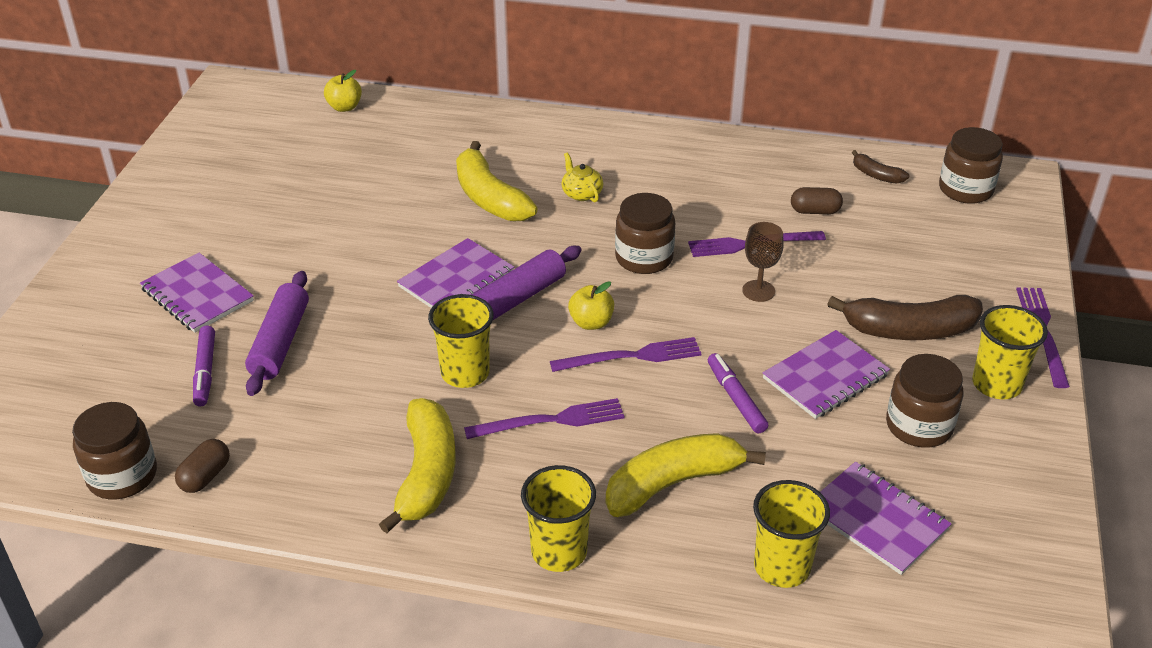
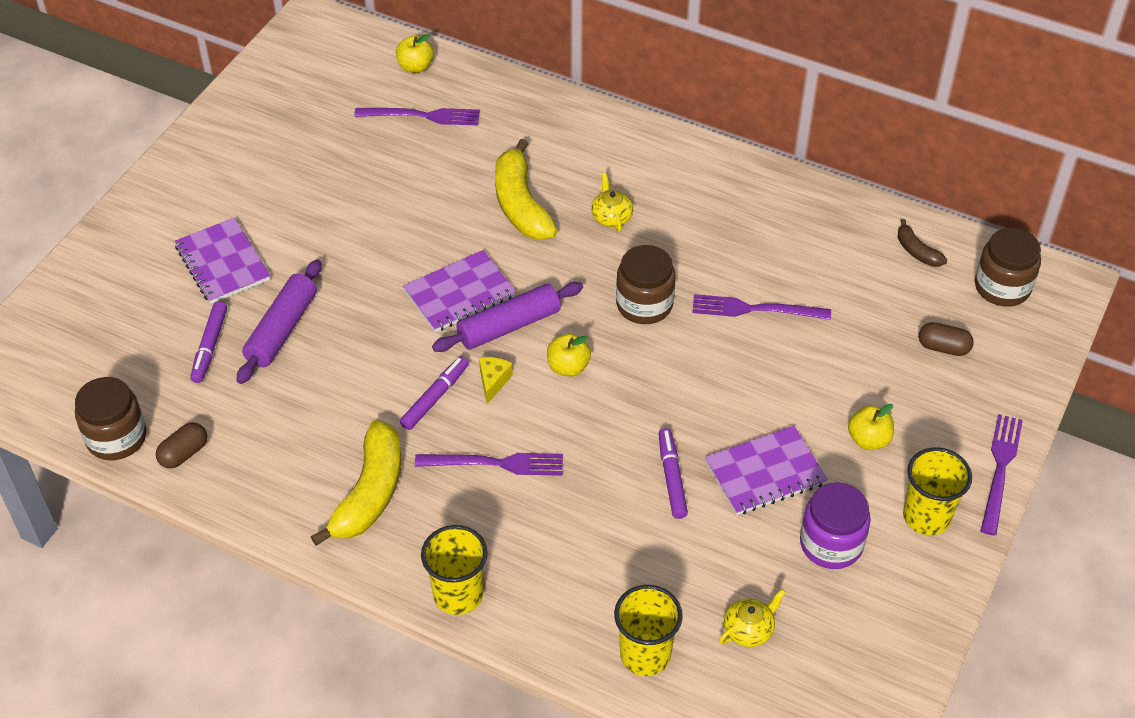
camera: 15 degrees right, 10 degrees up
yellow cup [428,294,494,388] -> purple marker [400,356,469,430]
purple fork [550,337,702,372] -> purple fork moved to [354,108,480,125]
yellow banana [606,433,766,517] -> none
brown goblet [742,222,784,302] -> none
brown capsule [791,187,843,214] -> brown capsule moved to [919,322,974,356]
purple notebook [820,462,952,575] -> yellow teapot [719,589,786,647]
brown banana [827,295,983,340] -> yellow apple [848,404,894,450]
brown jar [886,354,963,448] -> purple jar [800,482,871,569]
none -> yellow cheese [479,357,513,404]

